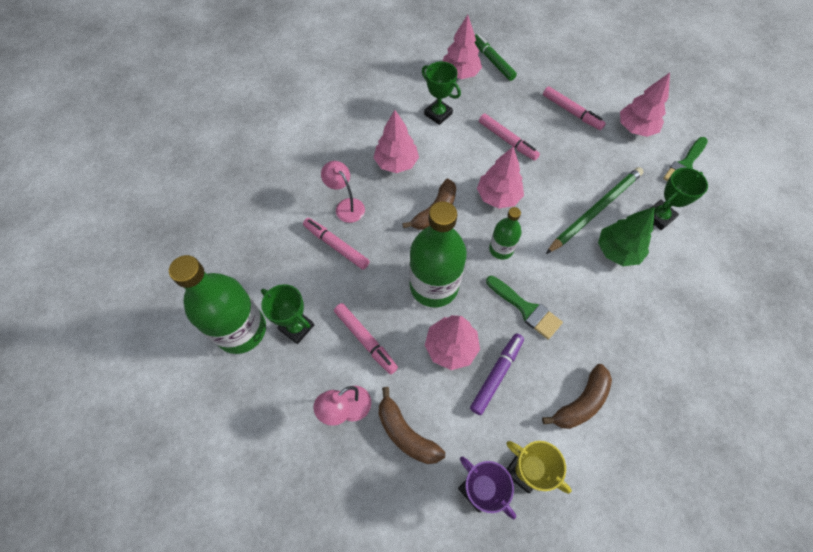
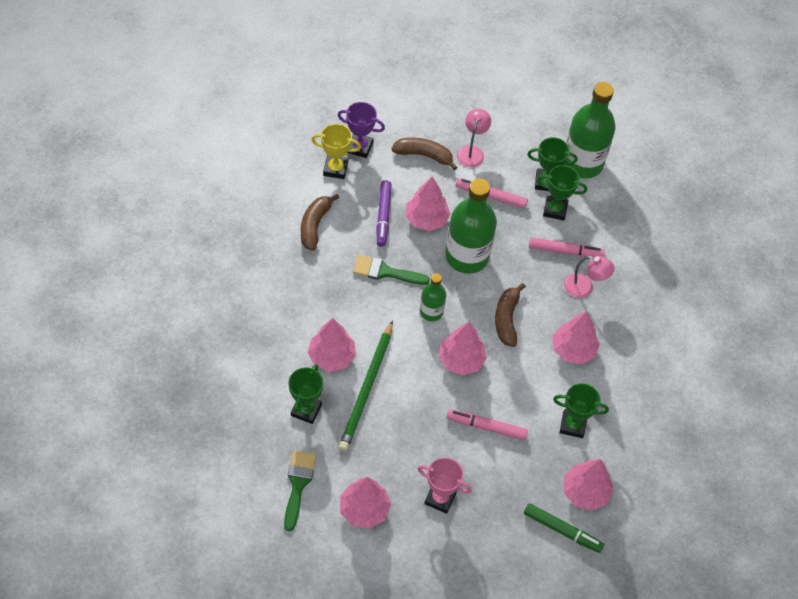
camera: 145 degrees right, 5 degrees down
pink marker [543,86,606,130] -> pink trophy [417,457,472,514]
green tree [598,207,654,266] -> pink tree [308,318,356,372]
none -> green trophy [537,165,587,221]

